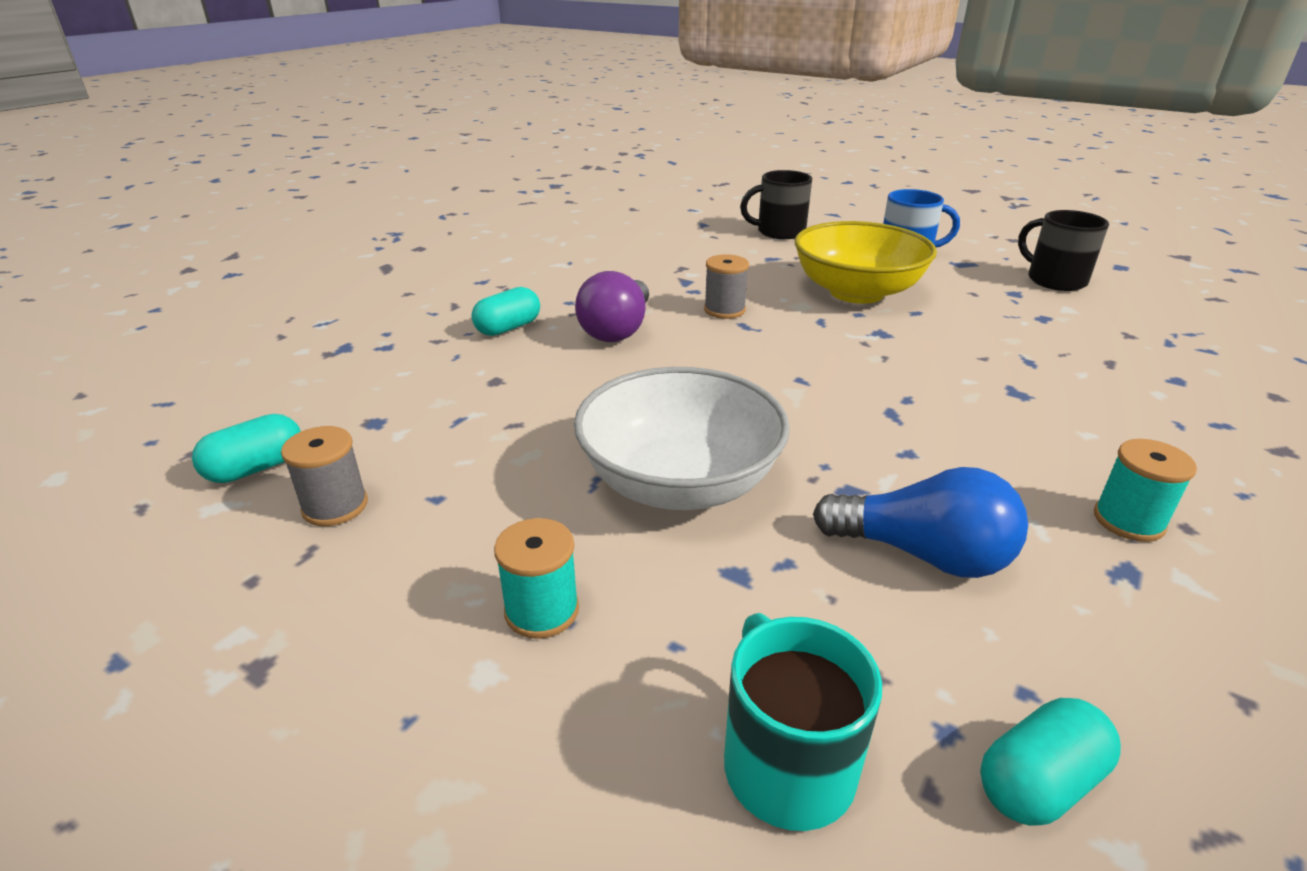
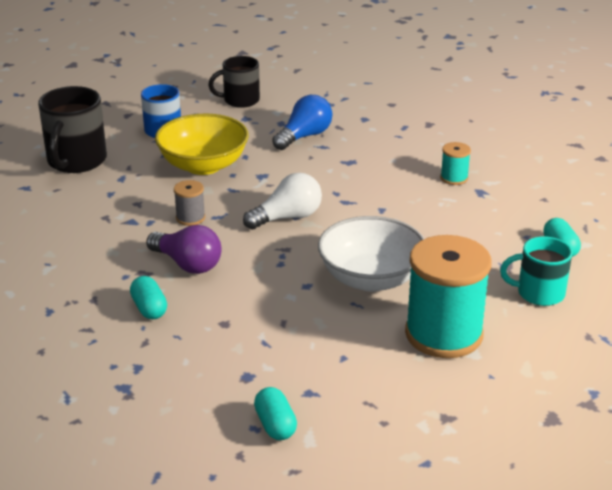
camera: 70 degrees left, 0 degrees up
grey spool [281,426,368,526] -> none
turquoise spool [494,518,579,639] -> turquoise spool [405,235,492,358], size x2.27
black mug [740,170,812,239] -> black mug [38,86,107,173], size x1.51
blue light bulb [813,467,1028,578] -> blue light bulb moved to [272,95,332,150]
none -> white light bulb [243,173,322,229]

